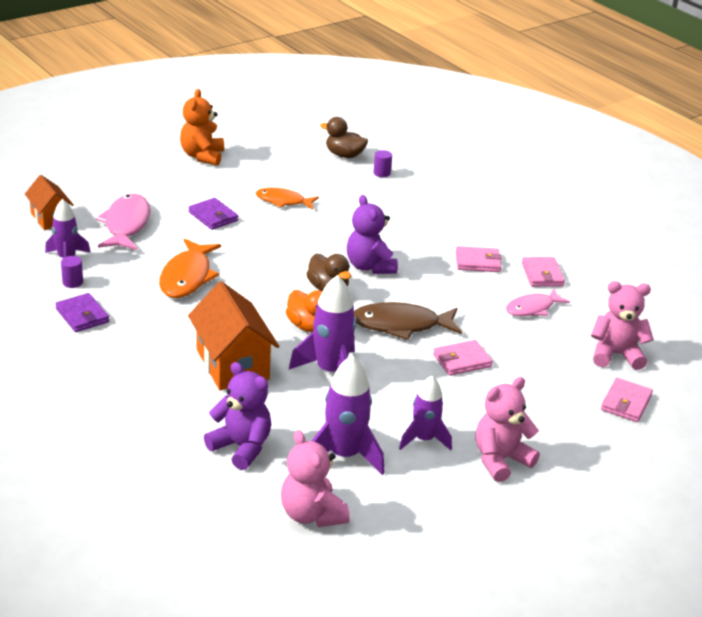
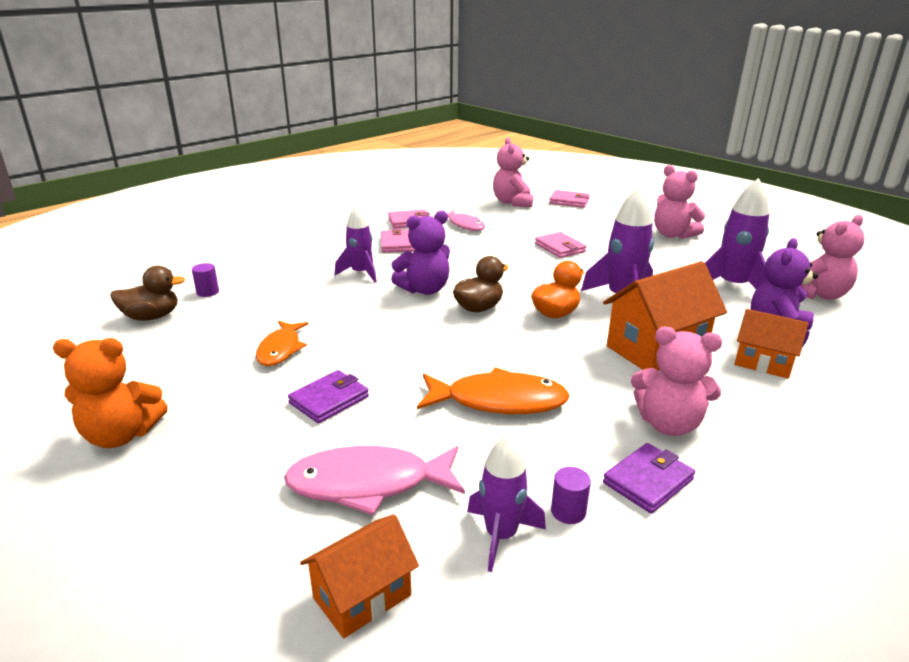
camera: 95 degrees left, 5 degrees down
brown duck [320,117,368,158] -> brown duck turned 120 degrees counterclockwise [110,266,185,321]
brown fish [354,302,462,340] -> none
purple rocket [399,375,452,450] -> purple rocket moved to [335,205,377,282]
none -> pink teddy bear [631,327,722,436]
none -> orange house [734,309,809,379]

